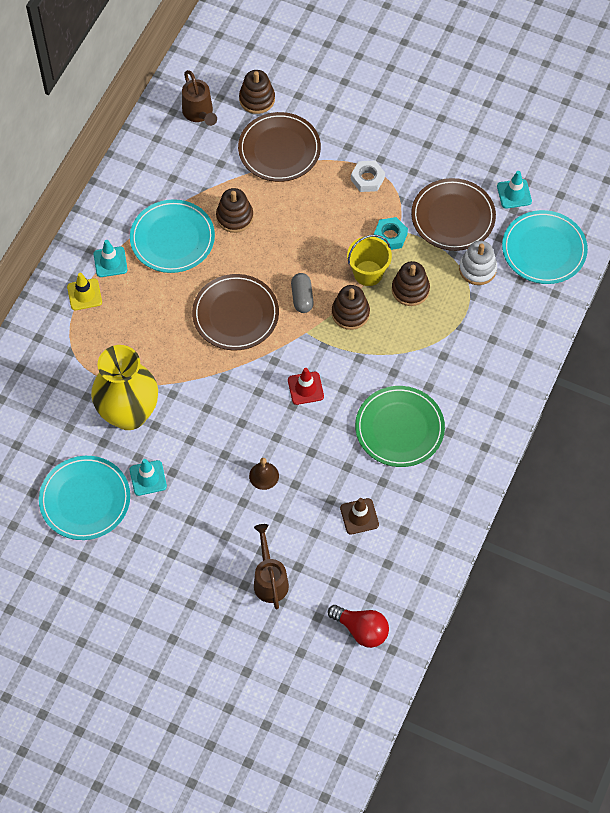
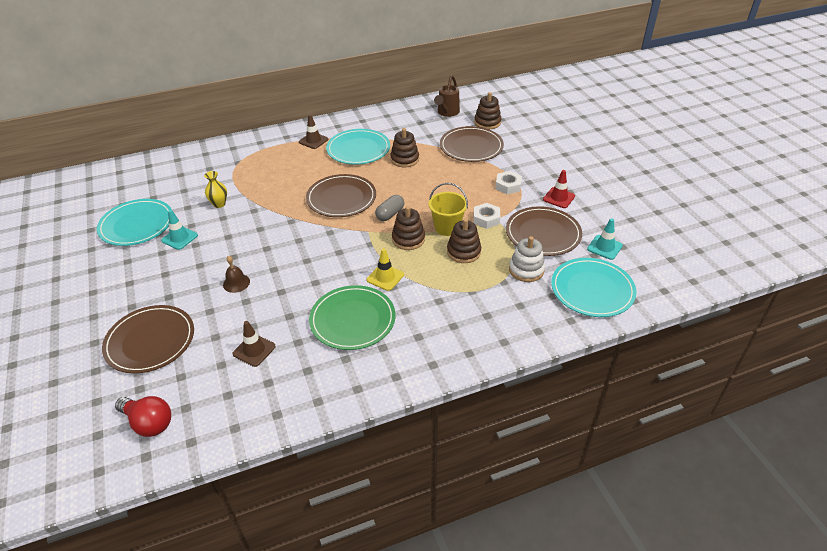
camera: 45 degrees right, 20 degrees down
yellow traffic cone [67,273,102,310] -> yellow traffic cone moved to [367,248,404,291]
yellow vase [91,345,158,430] -> yellow vase [204,171,227,208], size x0.41
turquoise traffic cone [94,240,128,277] -> brown traffic cone [299,114,328,149]
brown watering can [254,524,289,610] -> brown plate [102,305,194,374]
red traffic cone [288,368,324,405] -> red traffic cone moved to [543,170,575,208]
red light bulb [328,605,389,648] -> red light bulb turned 45 degrees counterclockwise [115,396,171,437]
turquoise nut [374,217,408,250] -> white nut [474,203,500,229]

